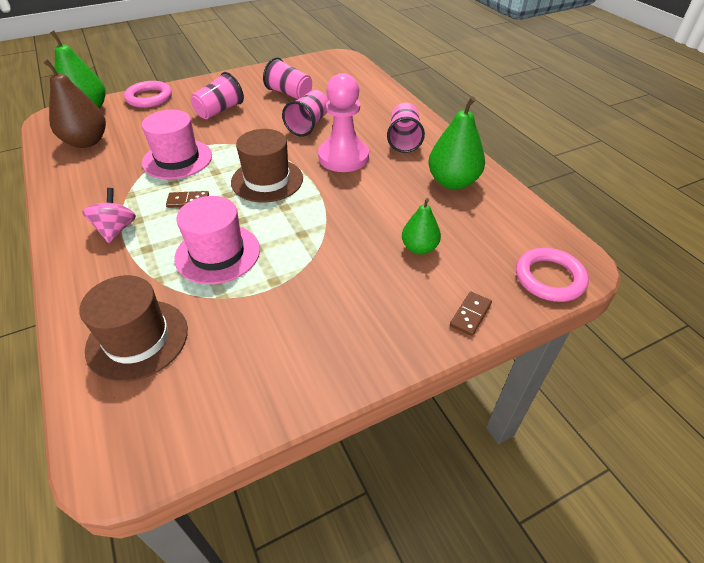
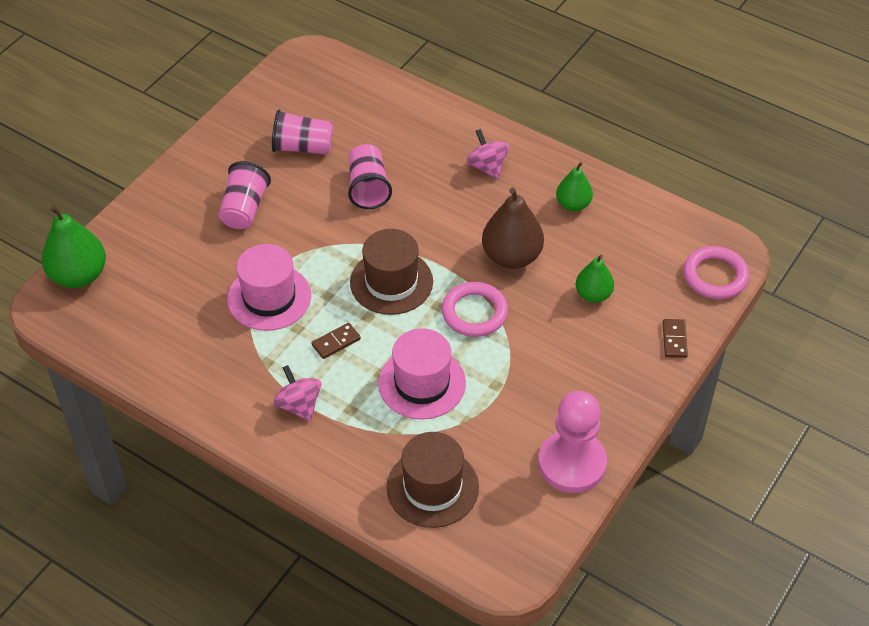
camera: 30 degrees left, 5 degrees up
brown pear [43,59,106,148] -> brown pear moved to [482,188,544,269]
pink ring [124,81,172,108] -> pink ring moved to [442,282,508,337]
pink pawn [318,73,369,172] -> pink pawn moved to [538,391,607,493]
pink cup [387,103,425,153] -> pink spinning top [466,129,509,179]
green pear [428,96,485,190] -> green pear [556,162,593,212], size x0.61

